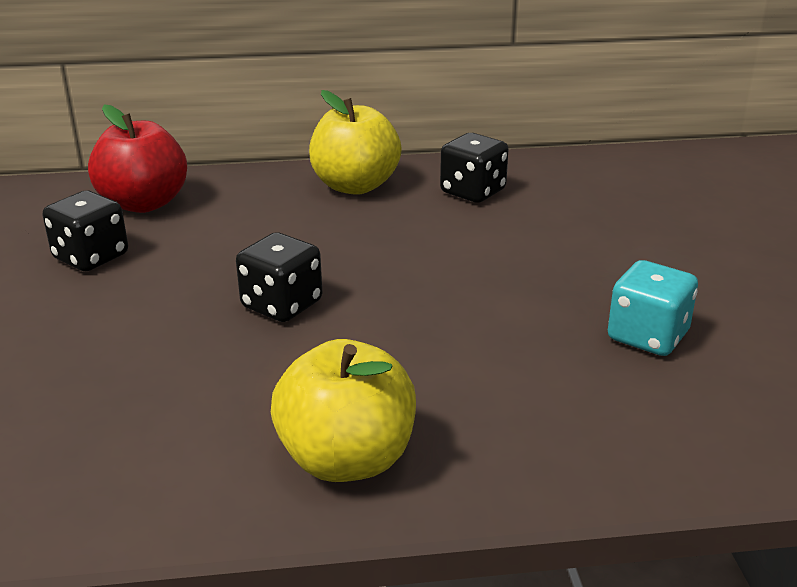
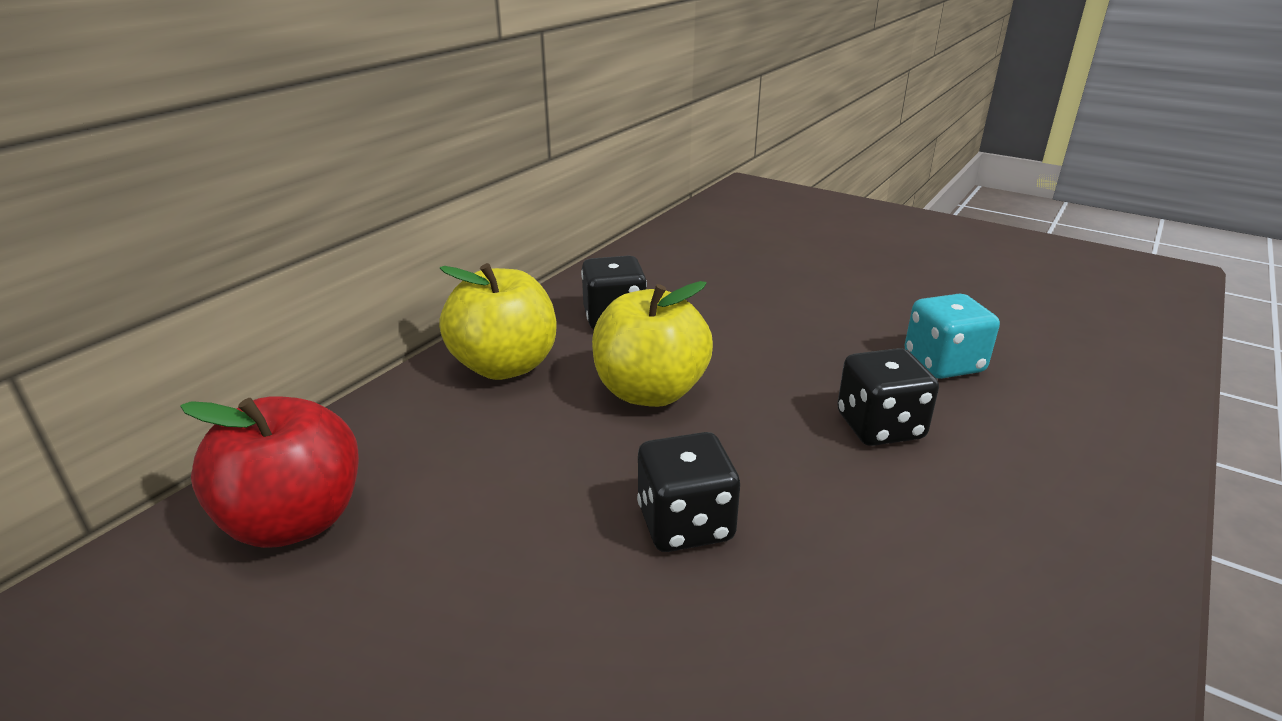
camera: 50 degrees left, 0 degrees up
black dice [42,190,128,271] -> black dice moved to [837,348,939,446]
yellow apple [271,339,416,482] -> yellow apple moved to [592,281,713,407]

